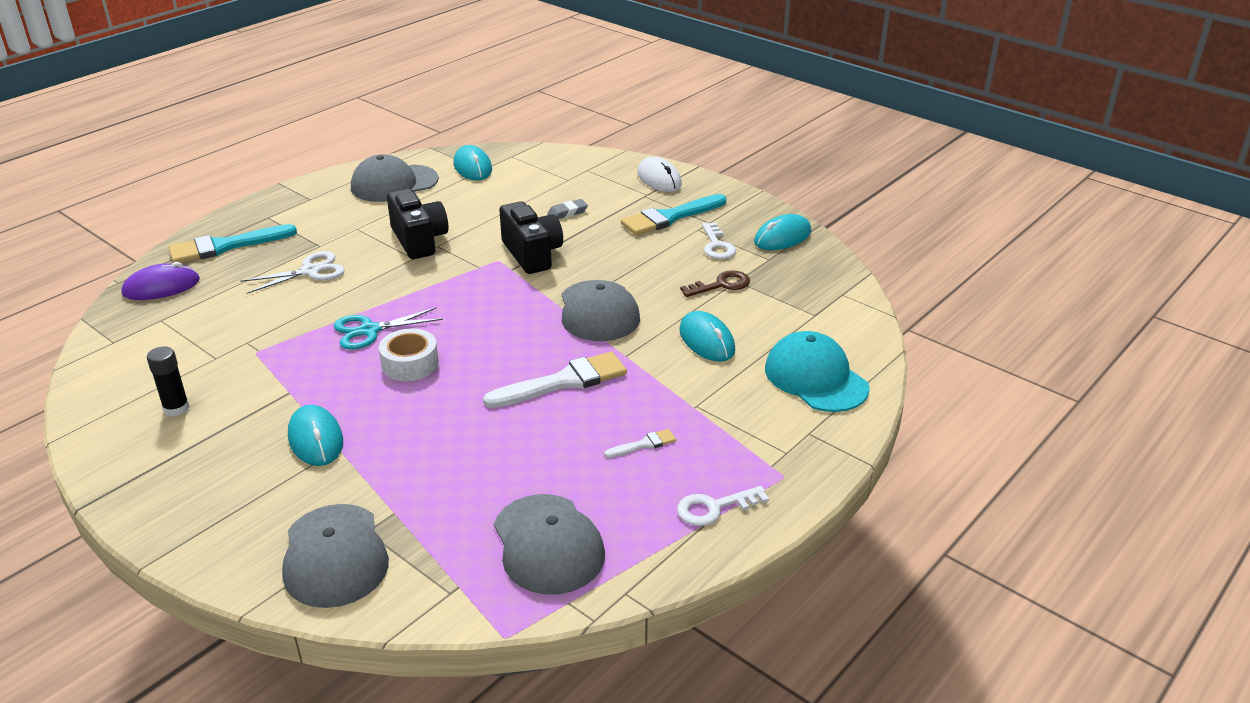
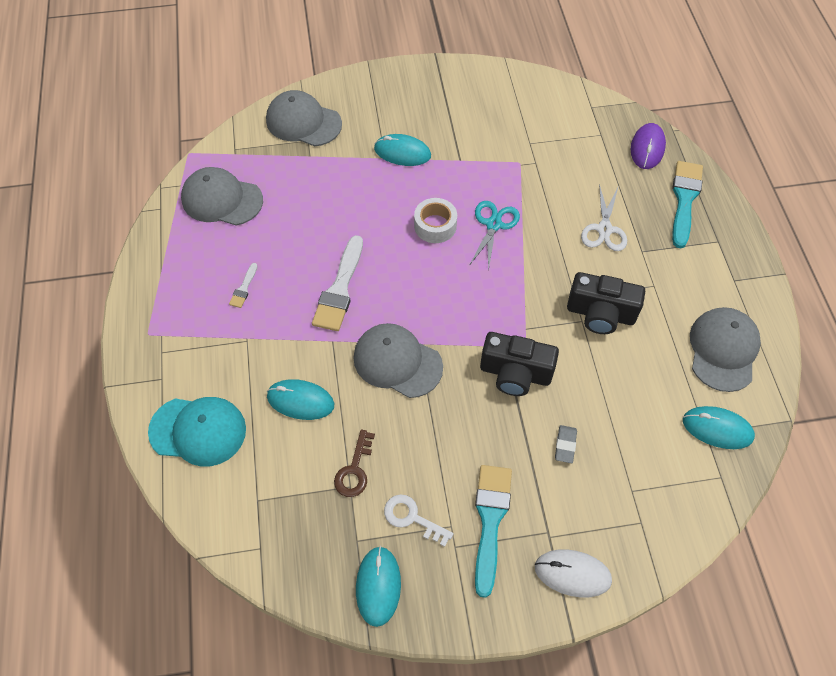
camera: 130 degrees right, 25 degrees up
black glue stick [147,346,189,417] -> none
white key [677,486,769,526] -> none

